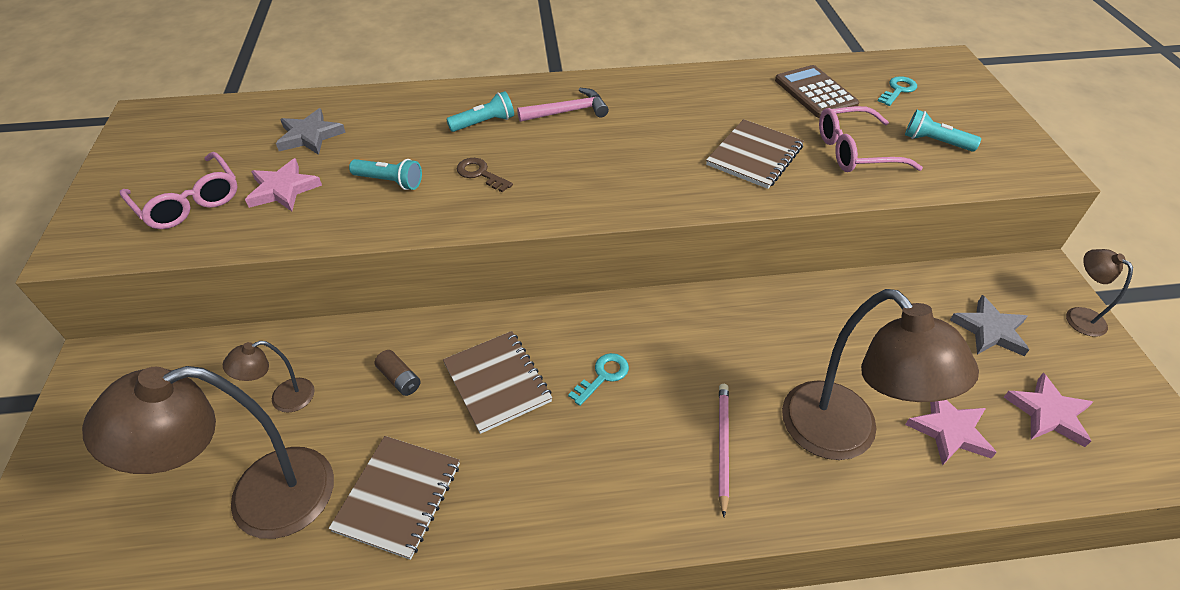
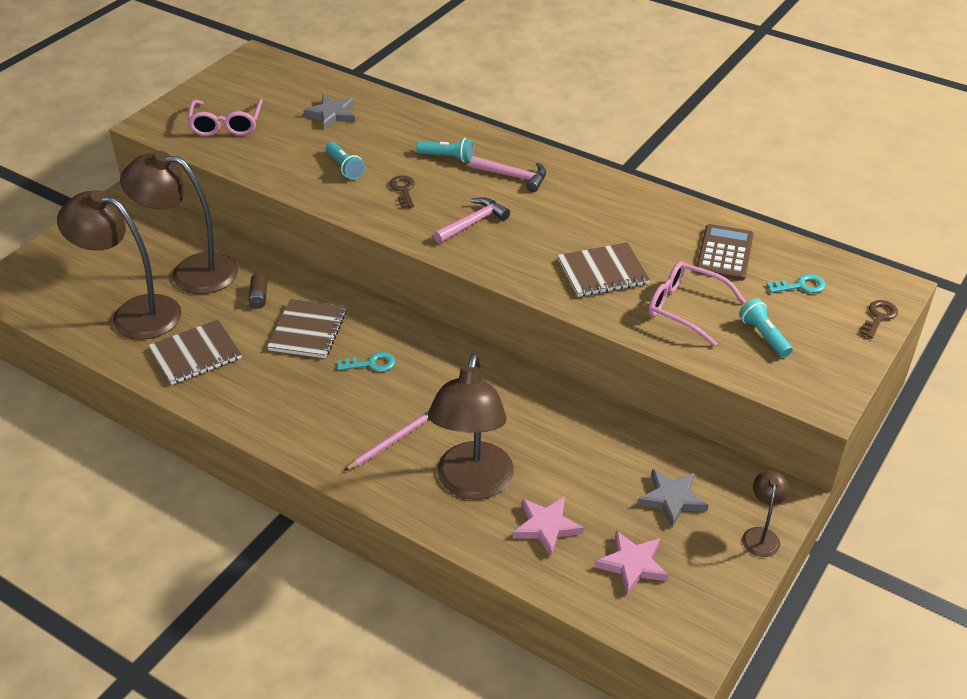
camera: 40 degrees right, 5 degrees down
brown lamp [223,341,315,413] -> brown lamp [120,151,238,294], size x2.16
pink star [245,158,322,211] -> none
none -> pink hammer [433,197,510,243]
none -> brown key [859,300,898,338]

